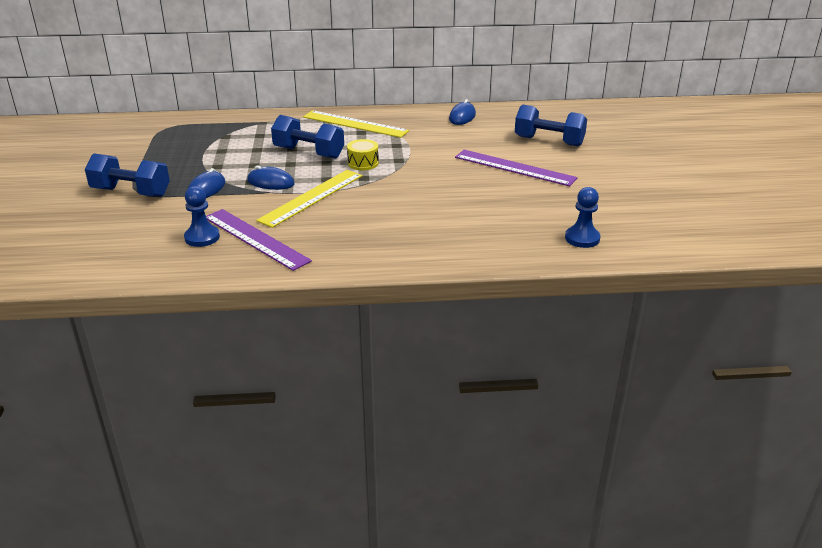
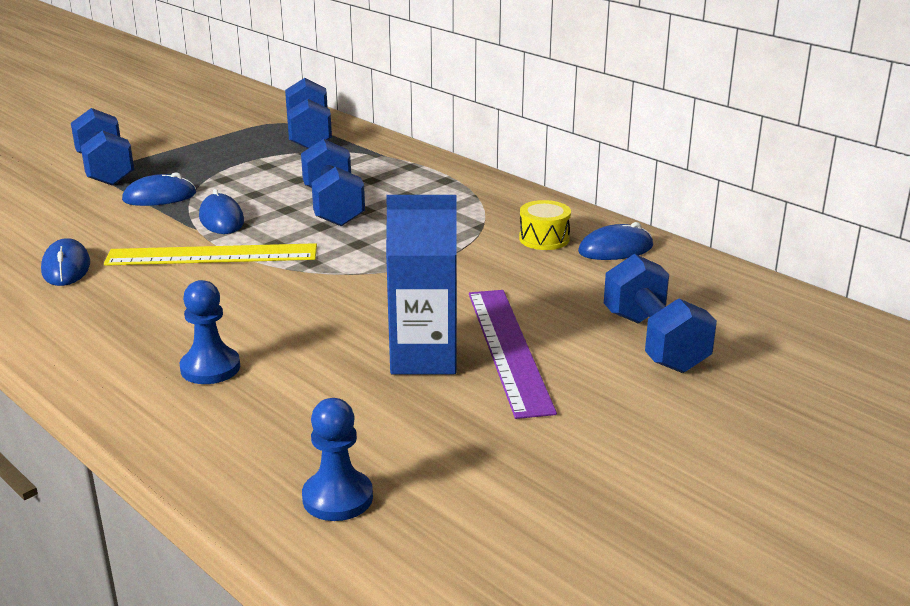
camera: 50 degrees right, 5 degrees down
blue pawn [184,186,220,247] -> blue pawn moved to [180,280,240,384]
purple ruler [206,209,312,271] -> blue mouse [41,238,90,286]
yellow ruler [303,110,409,138] -> none
yellow drum [347,139,379,170] -> yellow drum moved to [519,200,571,250]
none -> blue dumbbell [285,78,332,149]
none -> blue carton [386,195,457,375]

